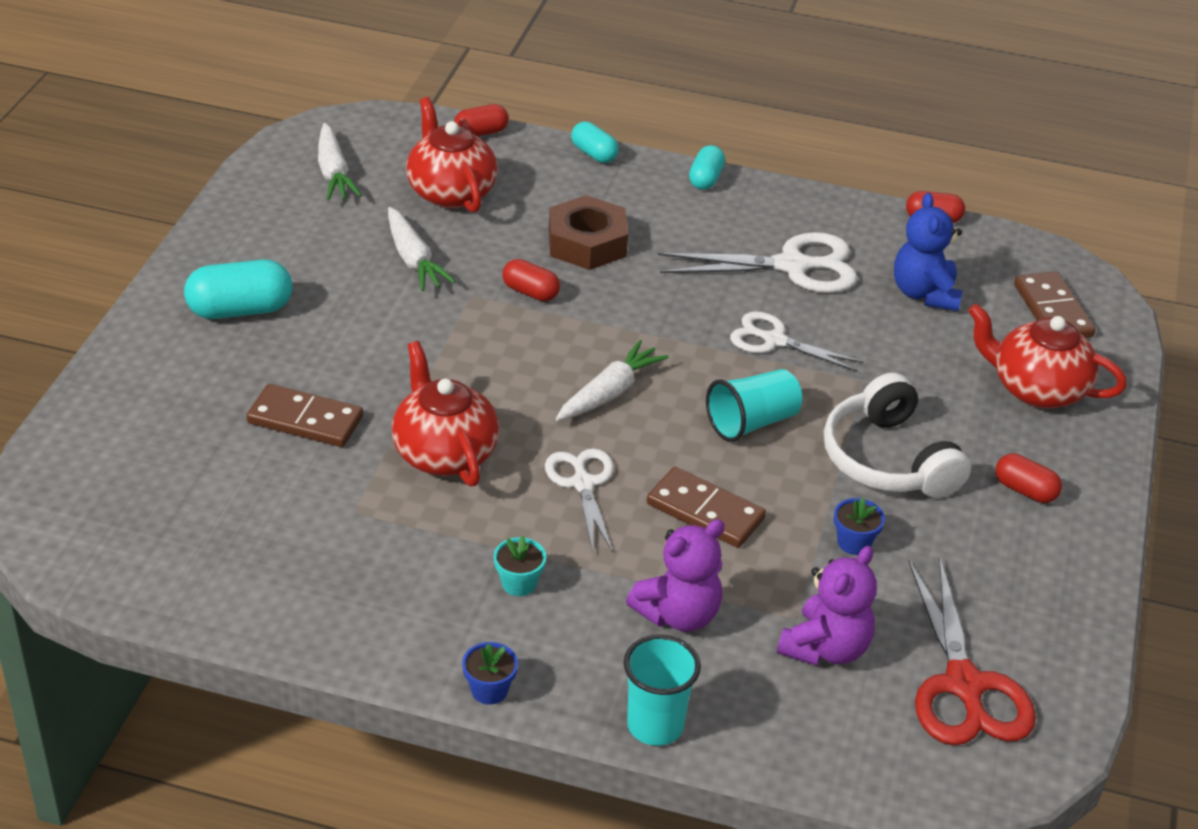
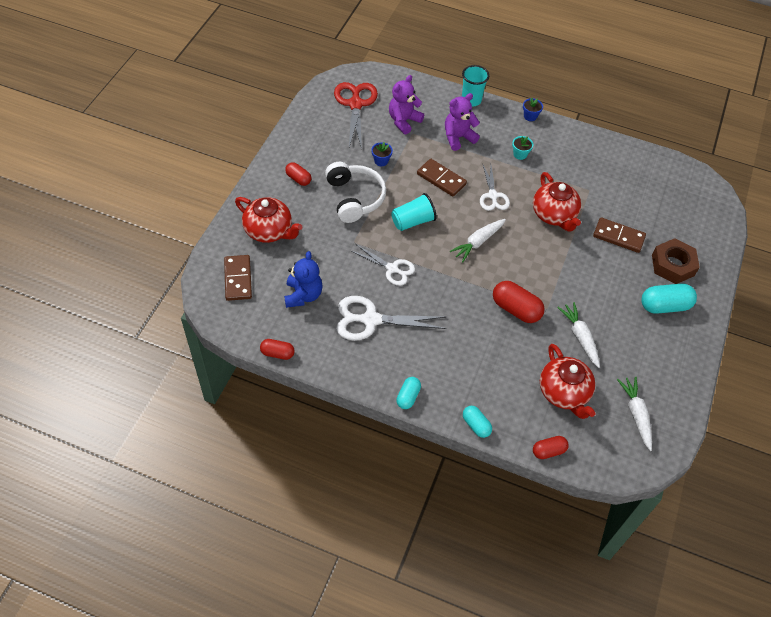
camera: 175 degrees left, 15 degrees up
red capsule [502,259,560,301] -> red capsule [493,281,545,323], size x1.66
brown nut [549,195,628,270] -> brown nut moved to [652,238,700,284]

